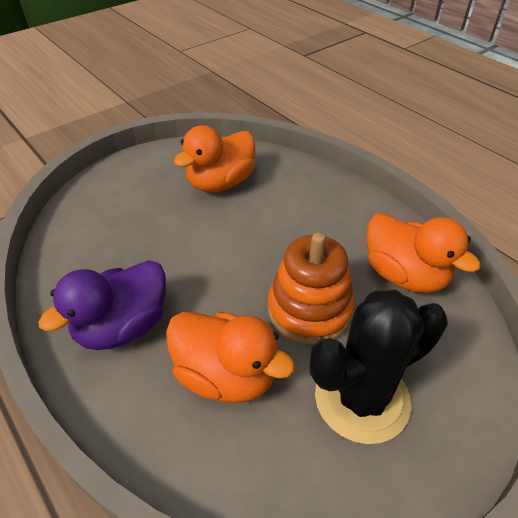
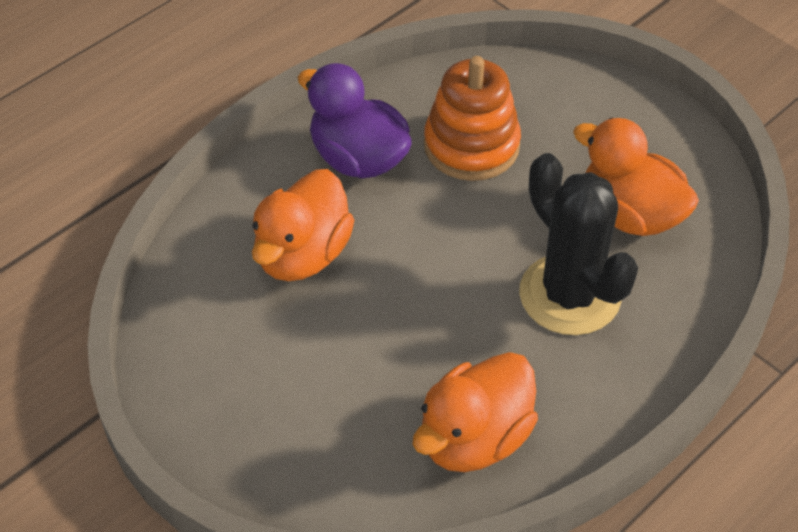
camera: 85 degrees right, 5 degrees up
orange stacking toy [268,233,354,345] -> orange stacking toy moved to [424,56,521,181]
black cactus [310,290,448,444] -> black cactus moved to [519,153,638,335]

